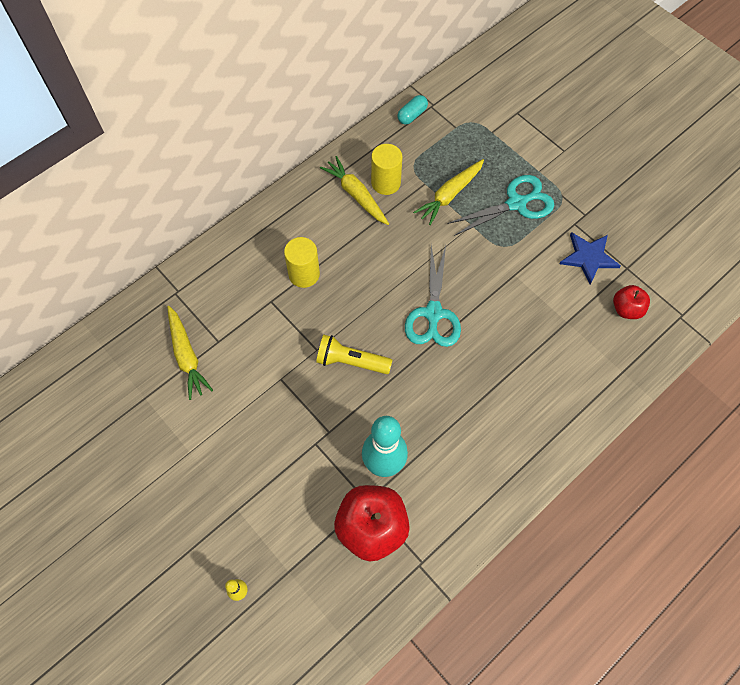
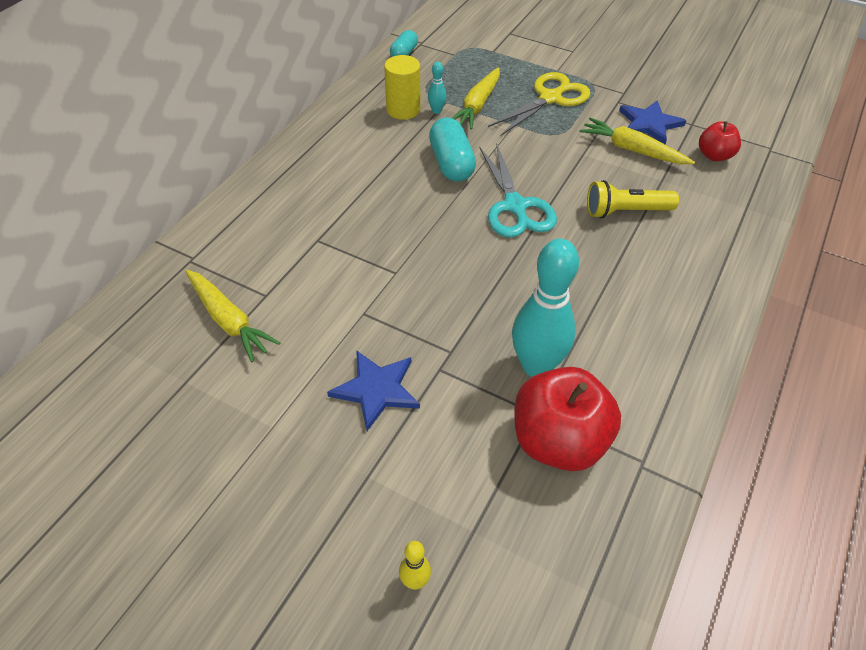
camera: 20 degrees left, 15 degrees down
yellow cylinder [284,237,320,288] -> none
yellow flashlight [316,335,392,374] -> yellow flashlight moved to [587,180,679,218]
yellow carrot [320,156,389,225] -> yellow carrot moved to [580,118,695,164]
turquoise scissors [447,175,555,236] -> yellow scissors [488,72,590,136]
none -> blue star [327,350,420,431]
none -> turquoise bowling pin [428,62,447,114]
none -> turquoise capsule [429,118,476,182]

